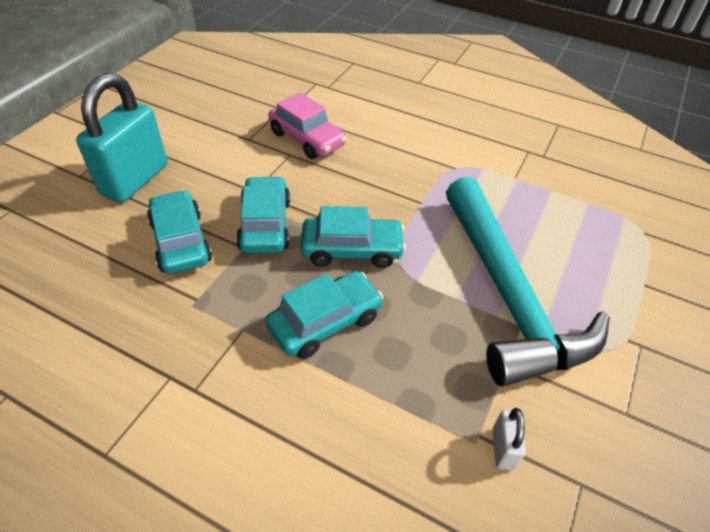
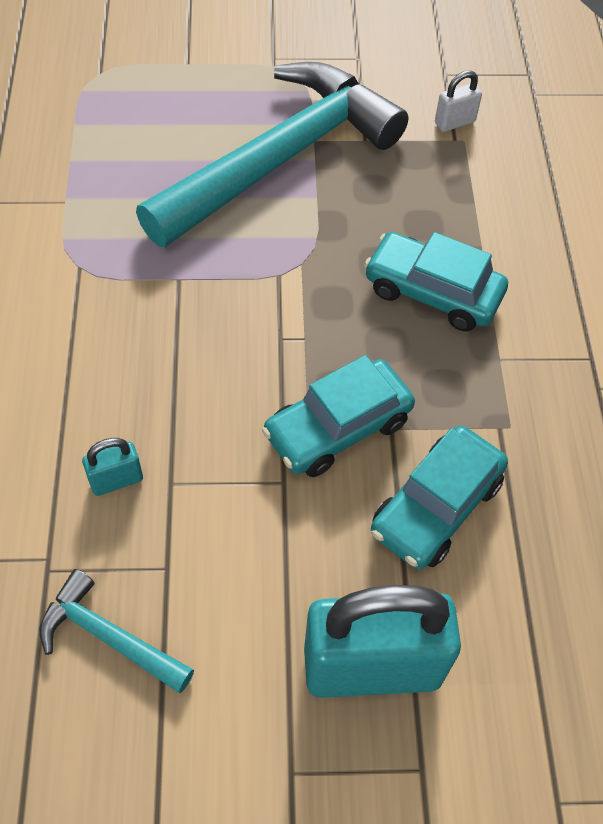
camera: 120 degrees left, 10 degrees up
pink car [269,92,347,159] -> turquoise padlock [82,438,143,496]
turquoise car [301,206,406,268] -> none
none -> turquoise hammer [39,569,194,693]

